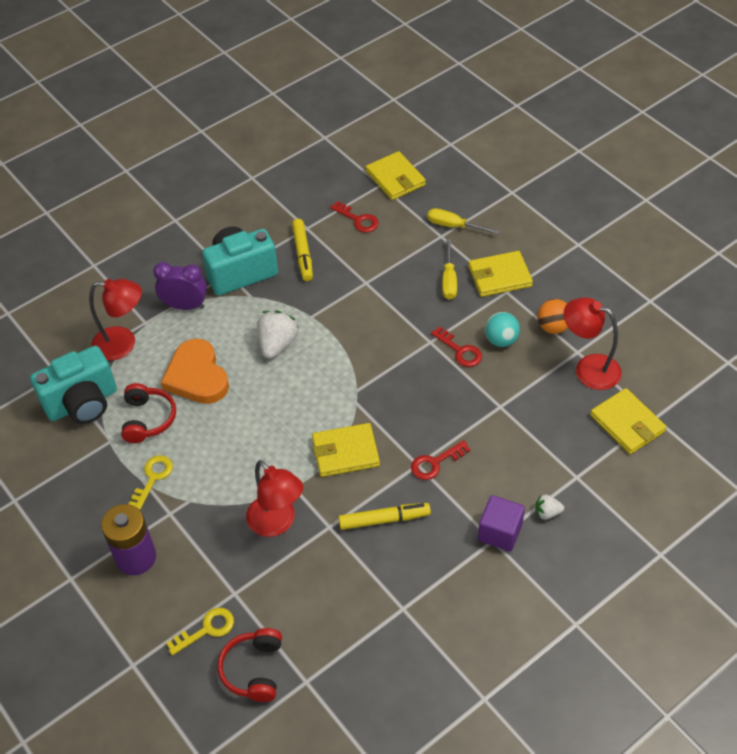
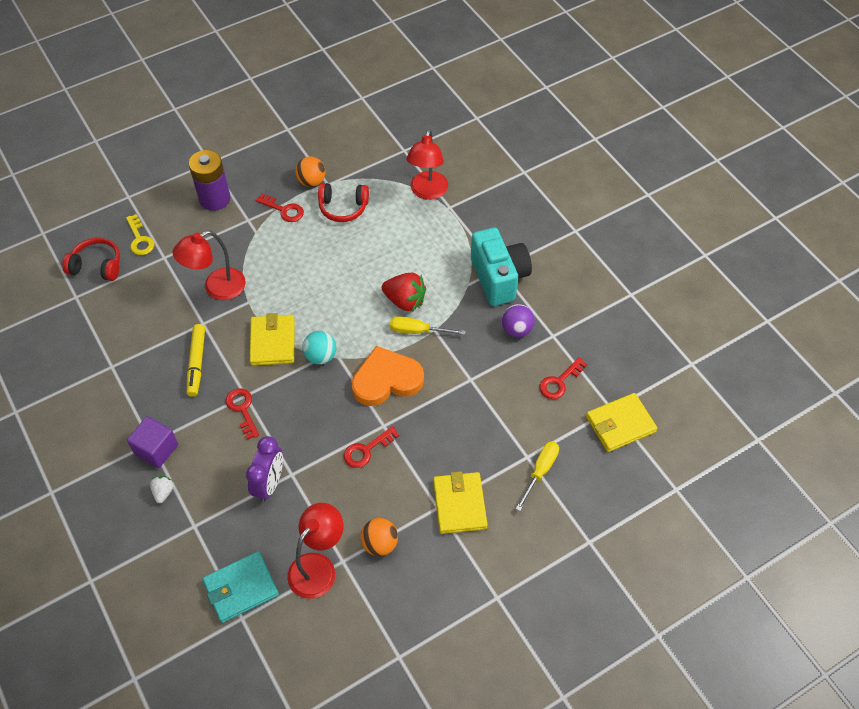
camera: 95 degrees right, 5 degrees up
turquoise camera [30,346,117,424] -> none
yellow key [129,455,173,510] -> red key [256,194,304,222]
purple clock [153,262,207,310] -> purple clock moved to [246,436,283,502]
orange heart [161,339,229,404] -> orange heart moved to [352,346,424,406]
white strawberry [257,310,298,359] -> red strawberry [382,273,426,312]
yellow marker [292,219,313,281] -> purple ball [502,304,535,337]
yellow screwdriver [442,239,457,300] -> yellow screwdriver moved to [390,316,466,335]
turquoise ball [485,312,520,347] -> turquoise ball moved to [303,331,336,364]
yellow wallet [590,388,666,454] -> turquoise wallet [203,551,279,623]
none -> orange ball [295,157,326,187]

